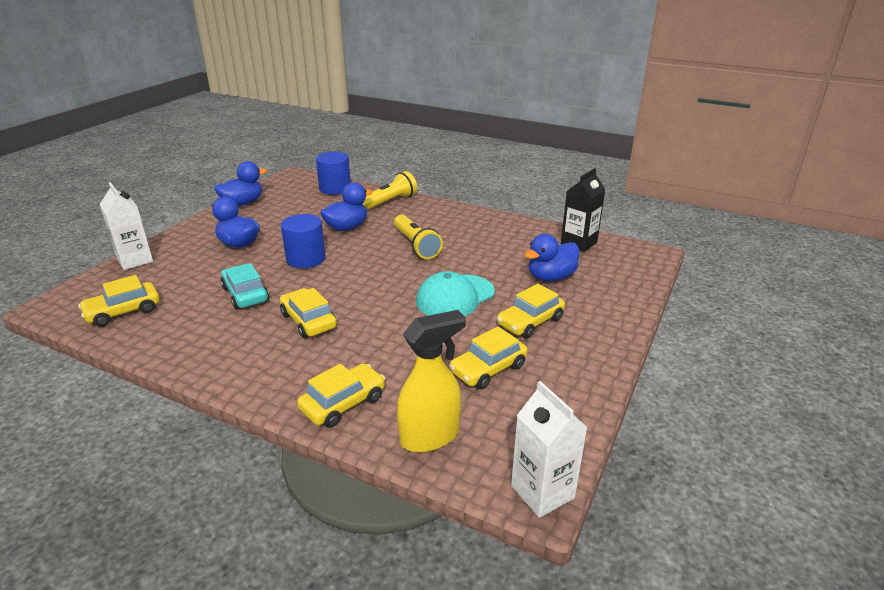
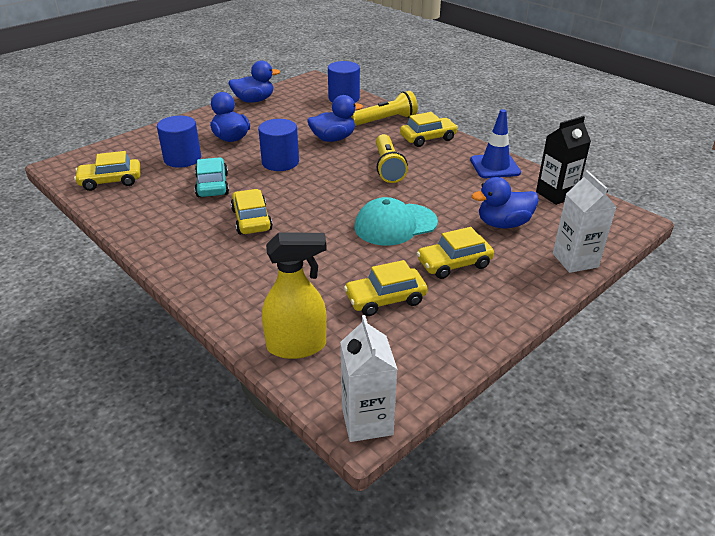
camera: 20 degrees right, 5 degrees up
white carton [99,182,153,270] -> white carton moved to [553,170,616,273]
yellow car [297,363,385,428] -> yellow car moved to [400,112,458,147]
none -> blue cylinder [157,116,201,168]
none -> blue traffic cone [470,109,521,178]

